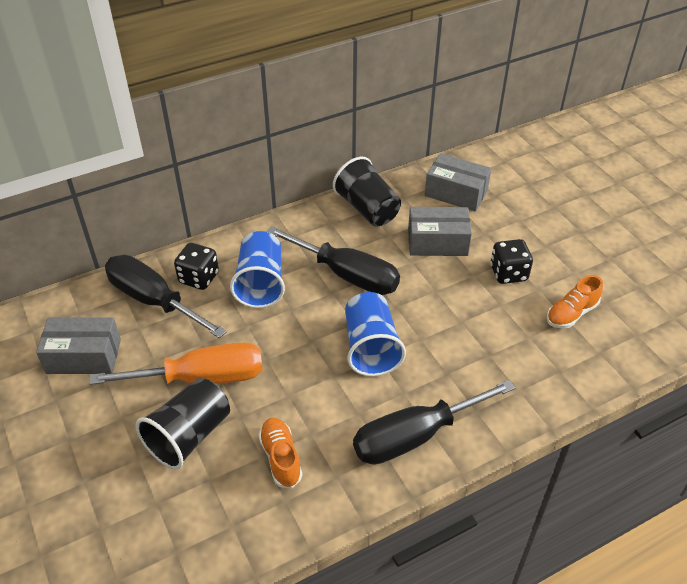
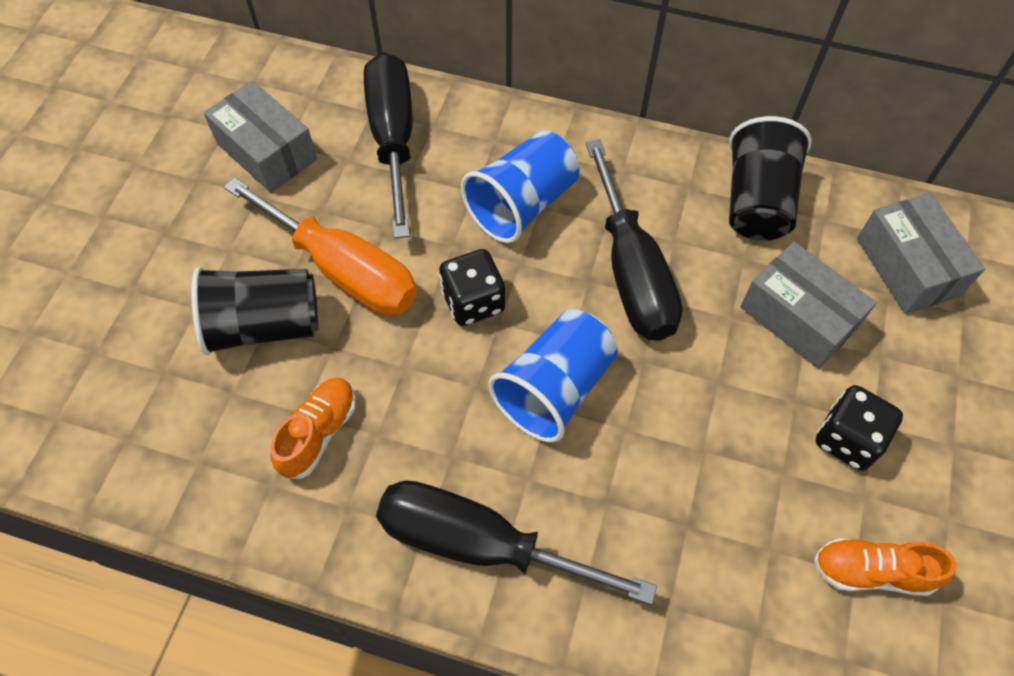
camera: 45 degrees right, 15 degrees up
black dice [174,243,219,290] -> black dice moved to [439,249,505,326]

